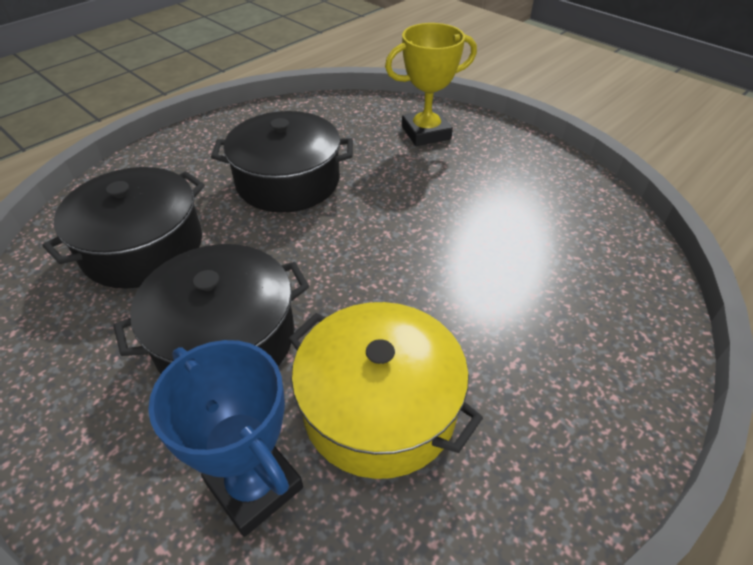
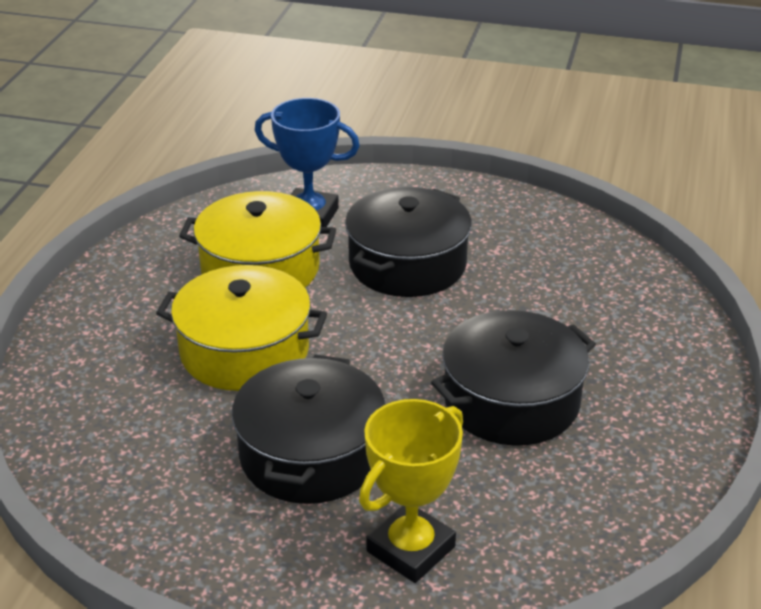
camera: 150 degrees right, 10 degrees down
black pot [42,167,205,289] -> black pot moved to [232,355,385,504]
none -> yellow pot [156,265,327,391]

